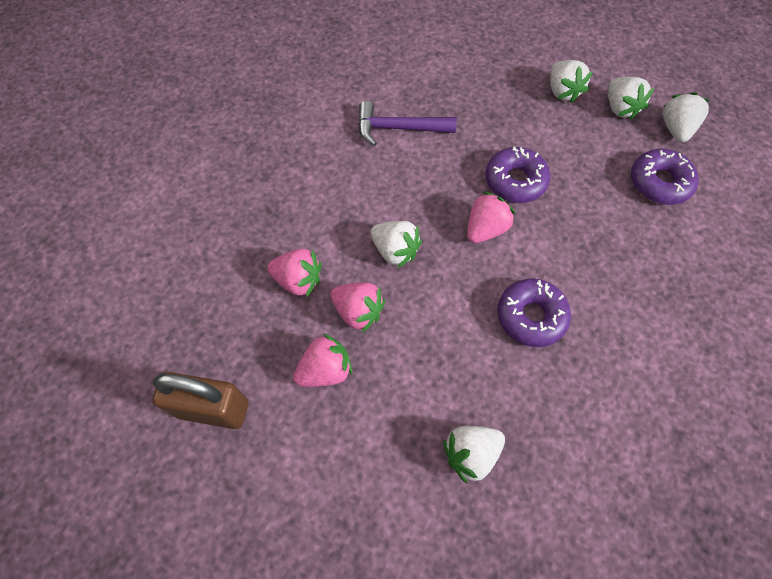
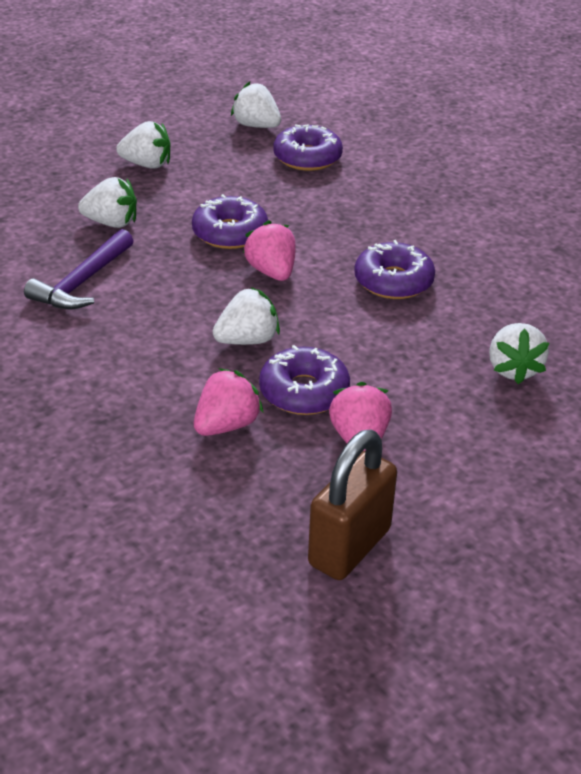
camera: 65 degrees left, 25 degrees down
pink strawberry [330,282,385,333] -> purple donut [259,345,350,415]
white strawberry [608,77,654,120] -> white strawberry moved to [78,177,137,228]

